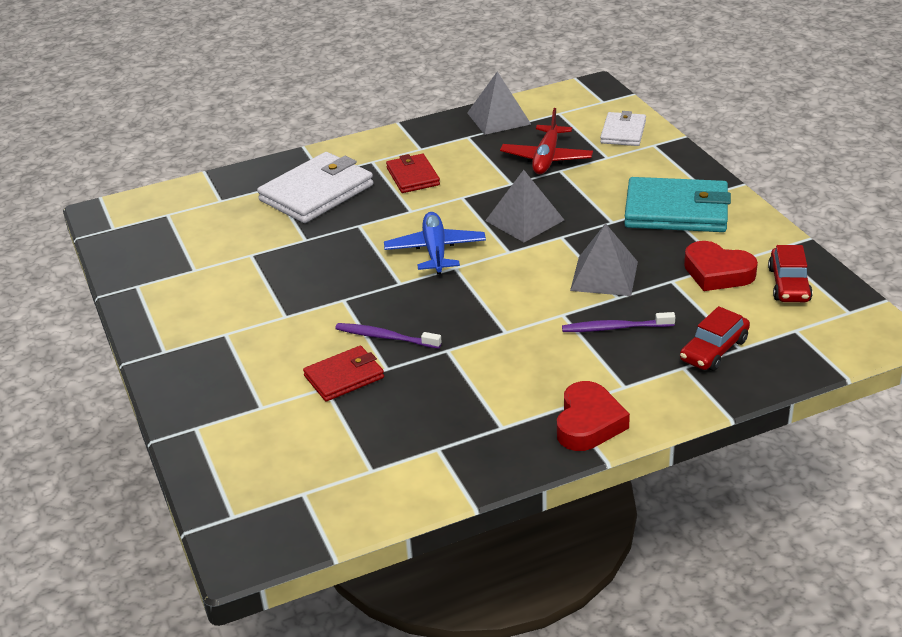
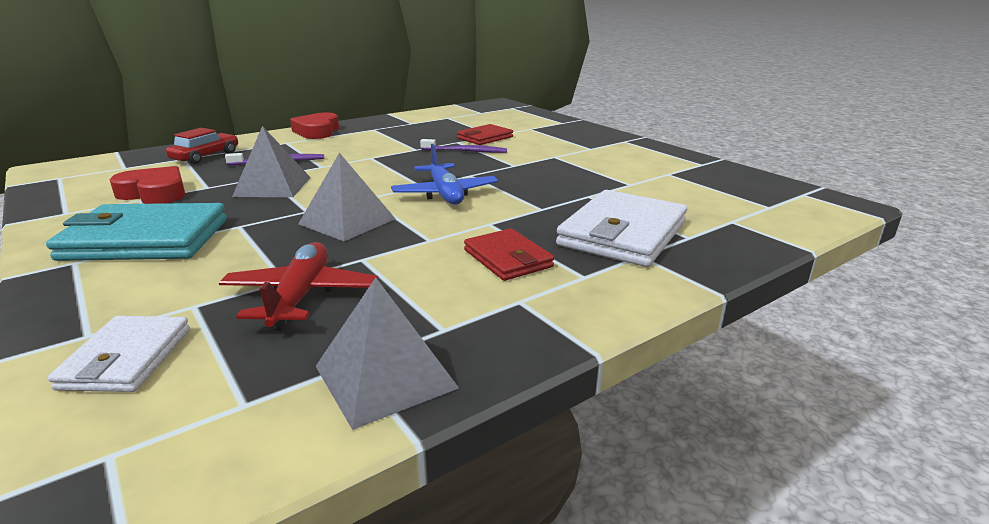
camera: 165 degrees right, 10 degrees down
red car [768,245,813,302] -> none

